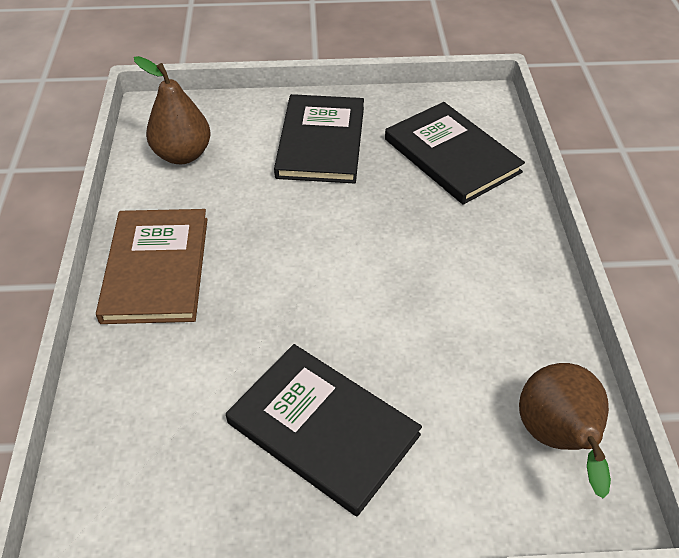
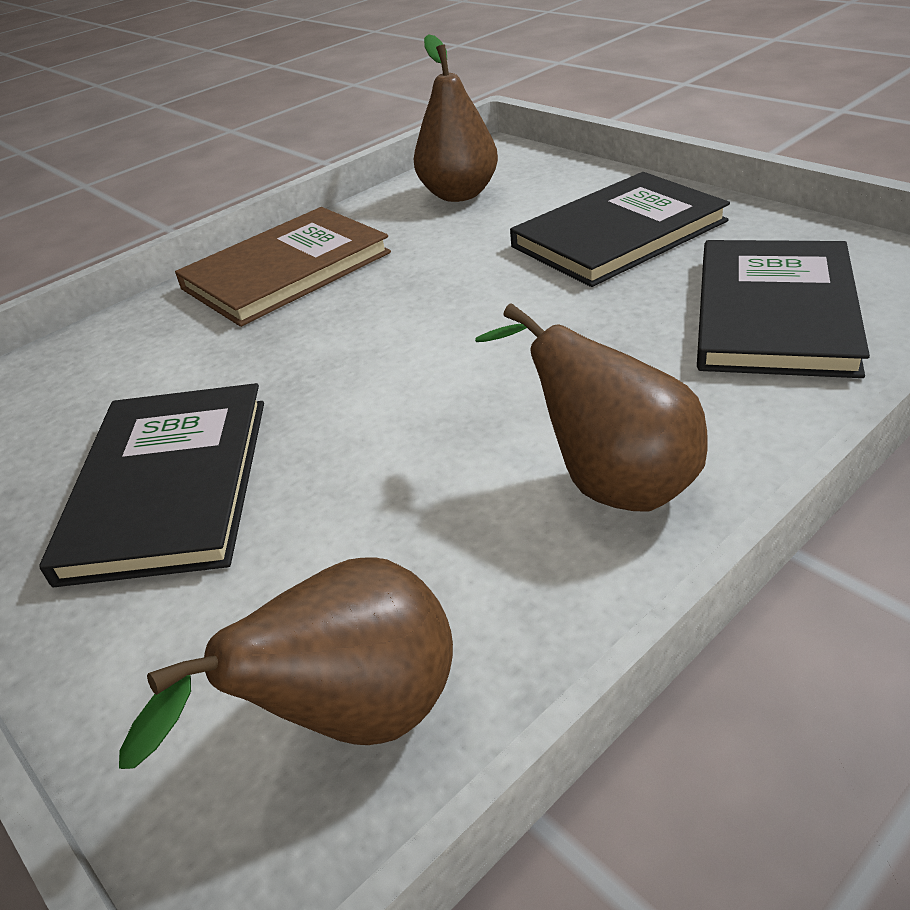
camera: 55 degrees right, 10 degrees down
none -> brown pear [475,303,707,512]

